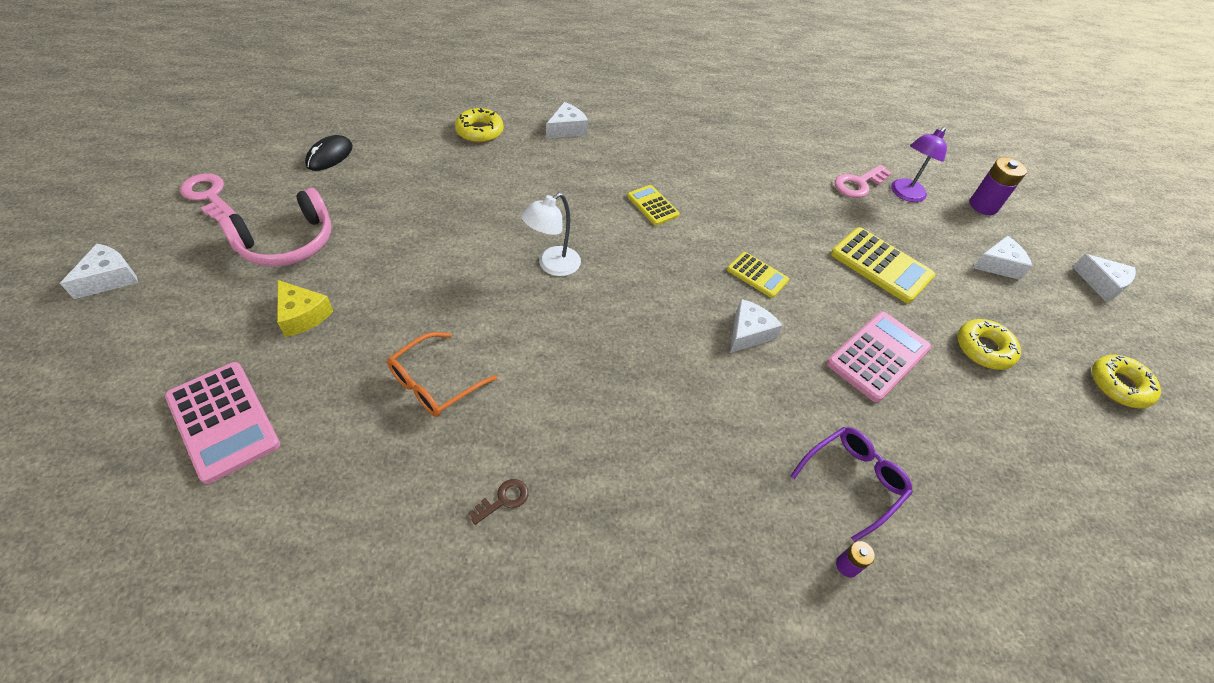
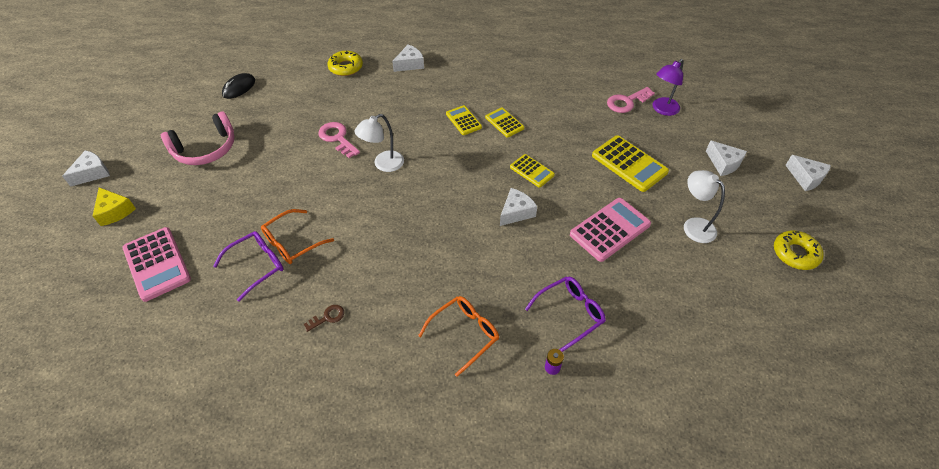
camera: 10 degrees right, 0 degrees up
pink key [180,173,237,223] -> pink key moved to [318,122,360,158]
yellow cheese [277,280,333,337] -> yellow cheese moved to [93,187,136,226]
yellow donut [957,319,1021,370] -> white lamp [684,170,725,243]
purple battery [970,157,1027,215] -> none
white cheese [973,236,1032,280] -> white cheese turned 60 degrees clockwise [706,140,747,176]
none -> purple glasses [213,231,284,301]
none -> orange glasses [418,296,499,377]
none -> yellow calculator [485,107,524,138]

